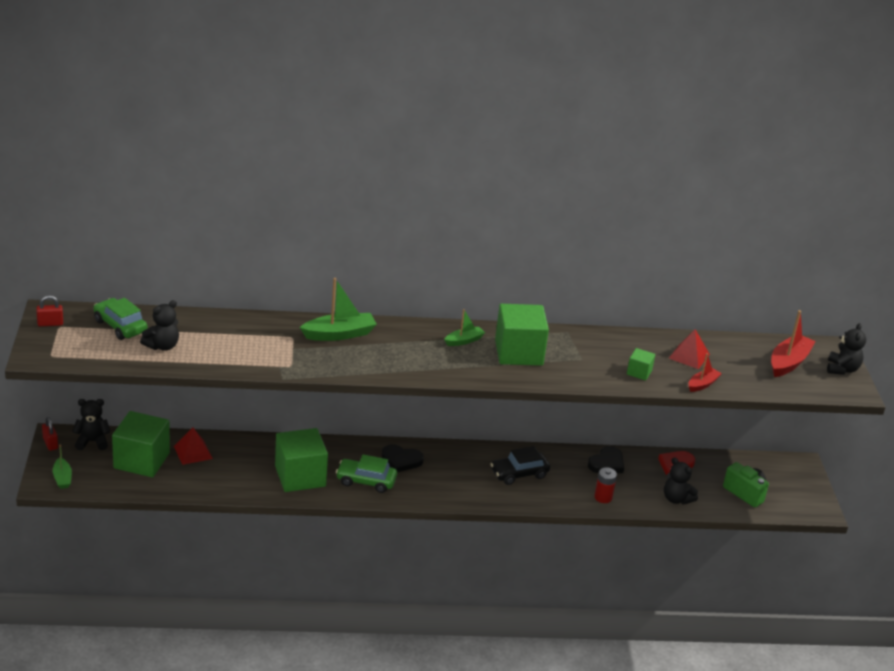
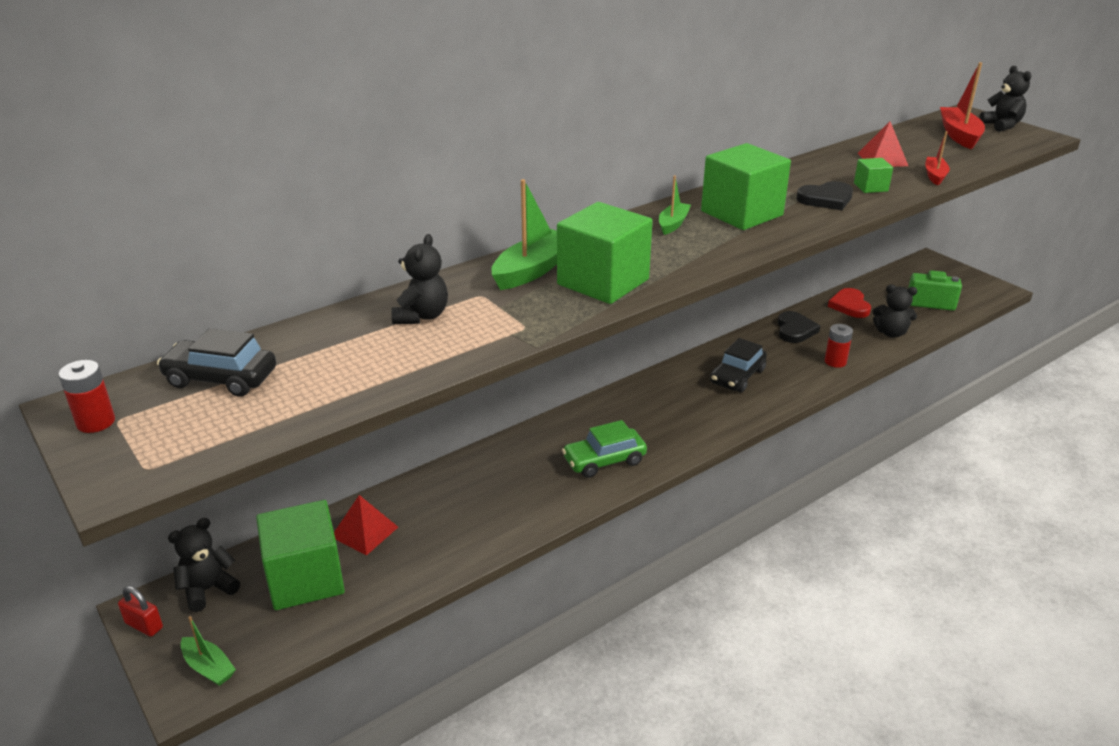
camera: 30 degrees left, 0 degrees up
red padlock [36,295,63,326] -> red battery [58,360,115,433]
green car [94,298,148,340] -> black car [157,328,276,397]
black teddy bear [140,300,179,351] -> black teddy bear moved to [391,234,448,324]
green cube [275,428,328,492] -> green cube moved to [557,202,653,304]
black heart [382,444,424,472] -> black heart moved to [796,181,853,210]

